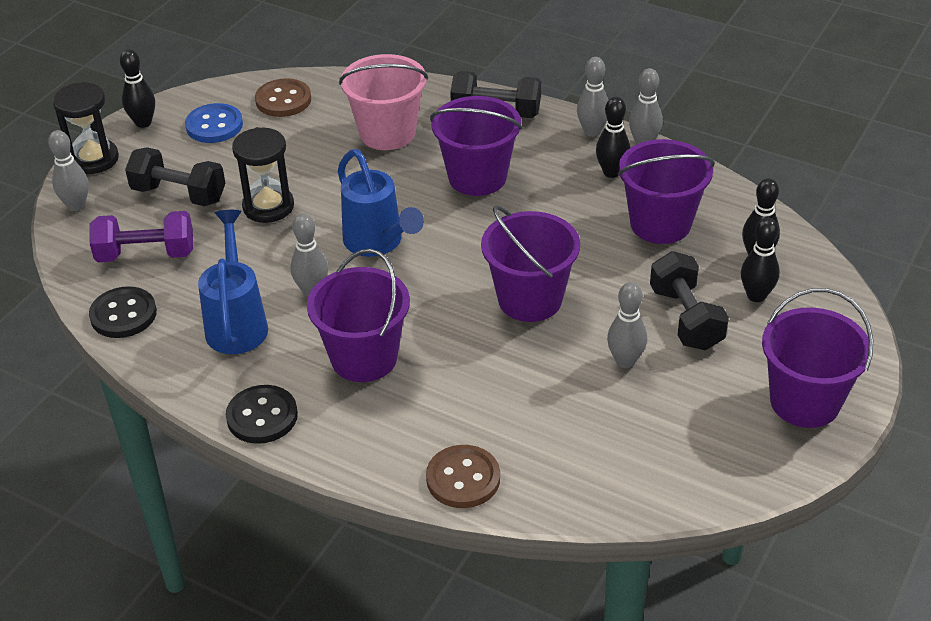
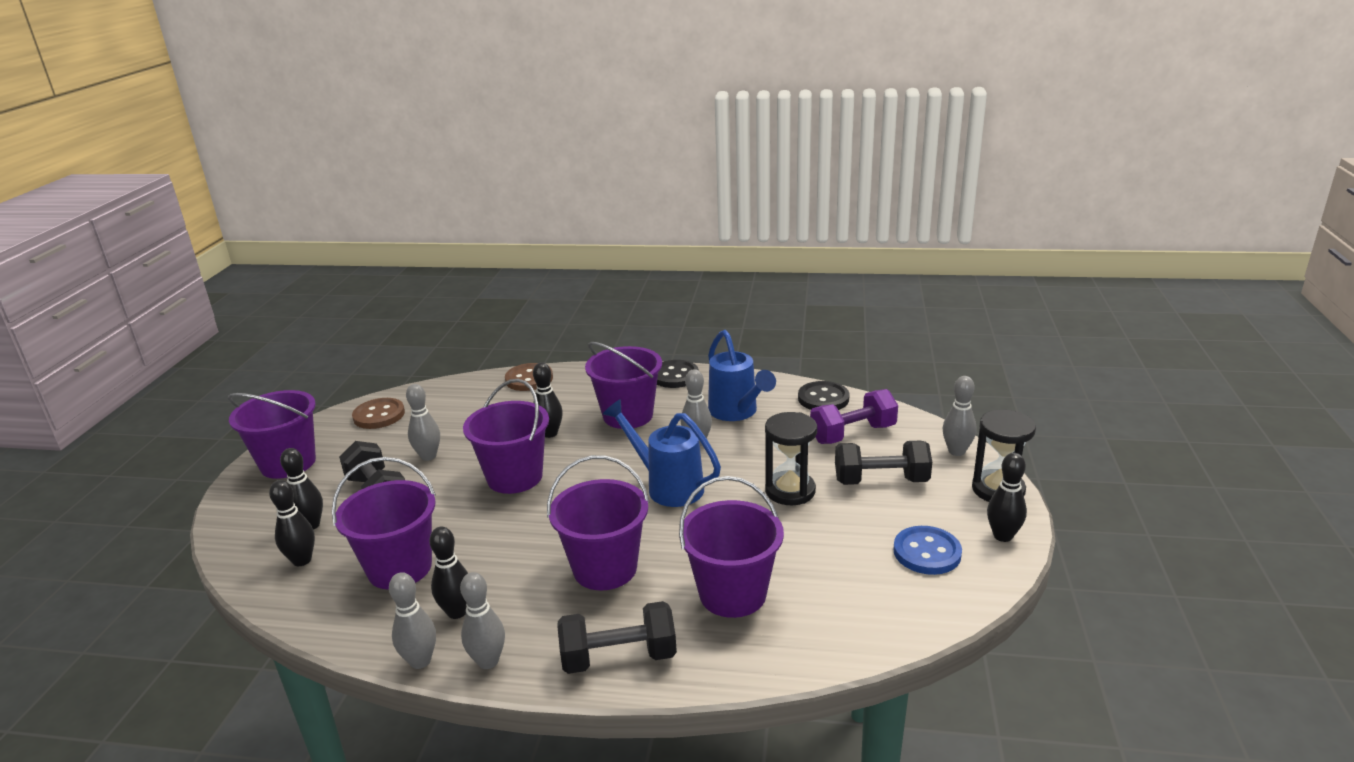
camera: 160 degrees right, 15 degrees down
brown button [255,78,311,117] -> brown button moved to [352,398,405,429]
pink bucket [339,54,428,150] -> purple bucket [679,476,784,618]
none -> black bowling pin [533,362,563,438]

